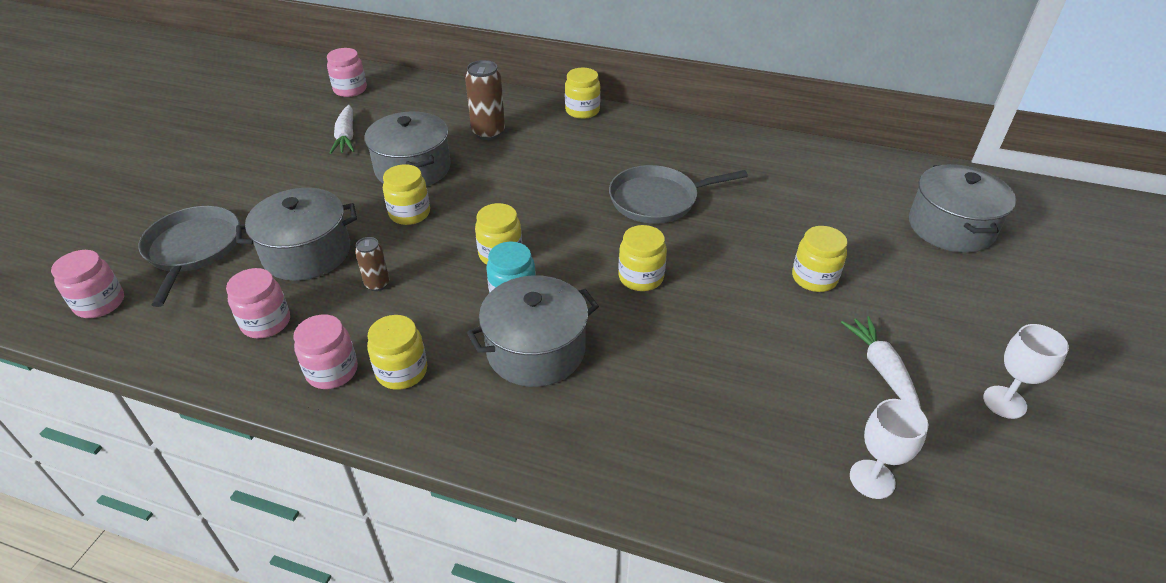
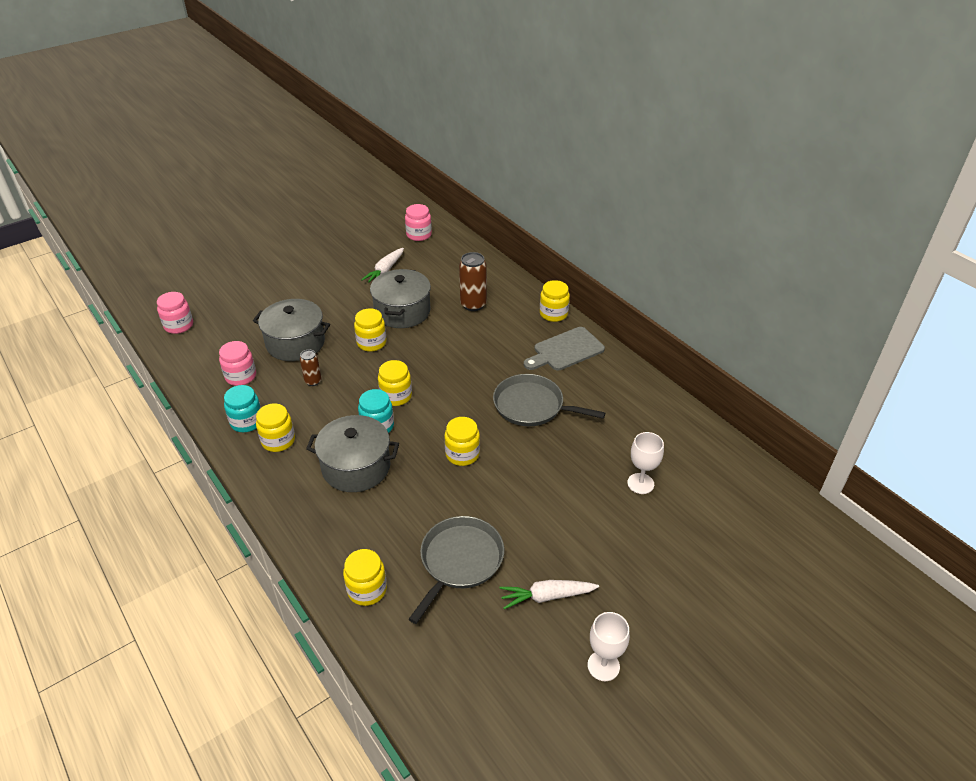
camera: 35 degrees right, 0 degrees up
grey pan [138,206,240,307] -> grey pan moved to [409,516,504,624]
pink jar [294,314,358,389] -> turquoise jar [224,385,261,432]
yellow jar [792,226,848,292] -> yellow jar moved to [343,549,387,606]
white carrot [841,316,922,411] -> white carrot turned 120 degrees counterclockwise [499,580,599,609]
white goblet [850,399,928,499] -> white goblet moved to [627,432,664,494]
grey pot [909,164,1016,253] -> none
none -> grey cutting board [524,327,605,371]

